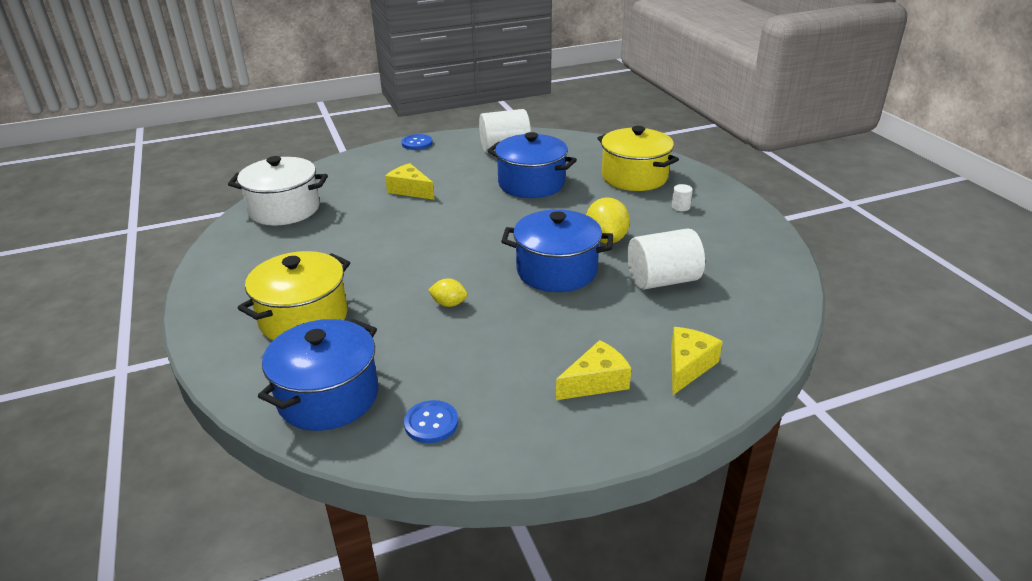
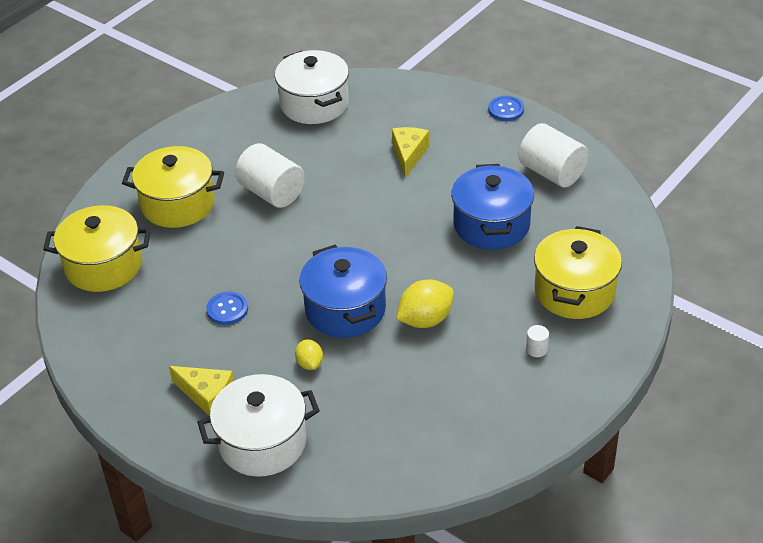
camera: 60 degrees right, 10 degrees up
blue pot [258,319,378,431] -> yellow pot [43,205,151,292]
blue button [404,400,458,443] -> blue button moved to [206,292,248,325]
yellow lemon [428,278,468,307] -> yellow lemon moved to [295,340,323,370]
white cylinder [627,228,705,290] -> white cylinder moved to [235,143,305,208]
yellow cheese [671,327,723,395] -> white pot [197,374,320,477]

